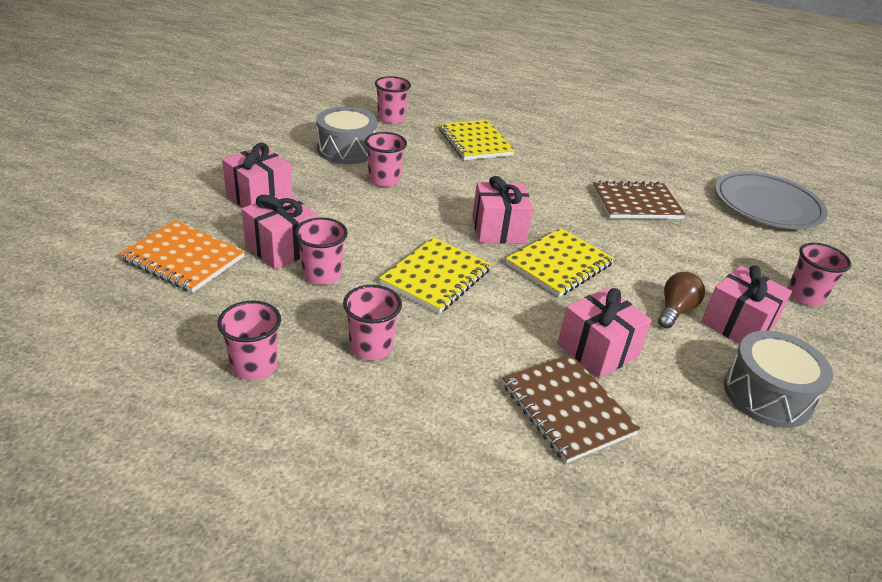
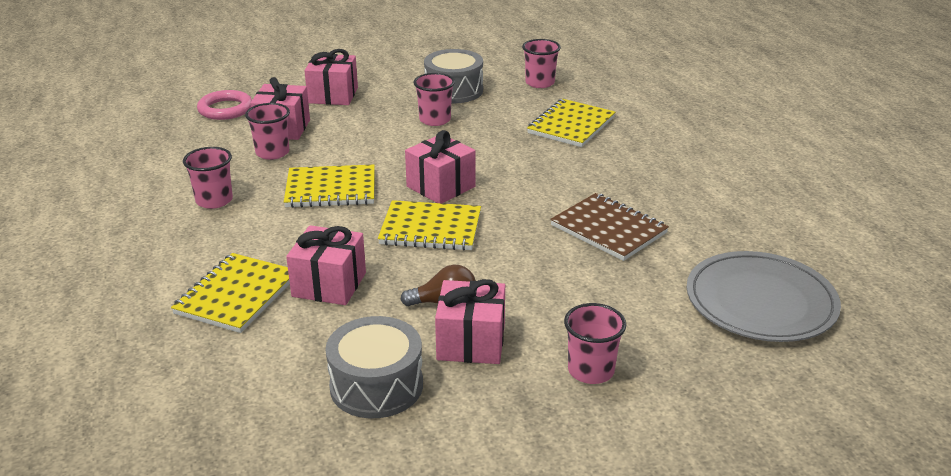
camera: 55 degrees right, 5 degrees down
orange notebook [119,221,245,293] -> pink ring [197,90,252,120]
pink cup [217,300,281,380] -> none
brown notebook [503,354,641,463] -> yellow notebook [171,253,290,333]

